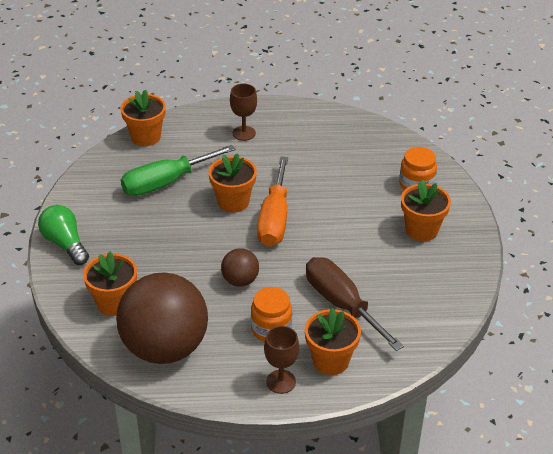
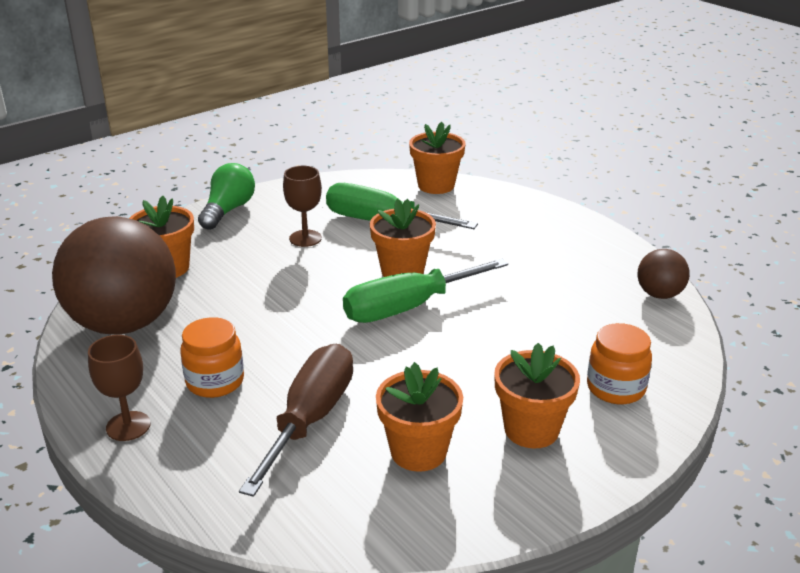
camera: 55 degrees right, 10 degrees down
brown ball [221,248,259,287] -> brown ball moved to [637,249,690,299]
brown goblet [230,84,257,141] -> brown goblet moved to [283,166,322,247]
orange screwdriver [257,156,288,246] -> green screwdriver [343,258,508,323]
orange flower pot [305,308,361,375] -> orange flower pot moved to [376,362,463,472]

